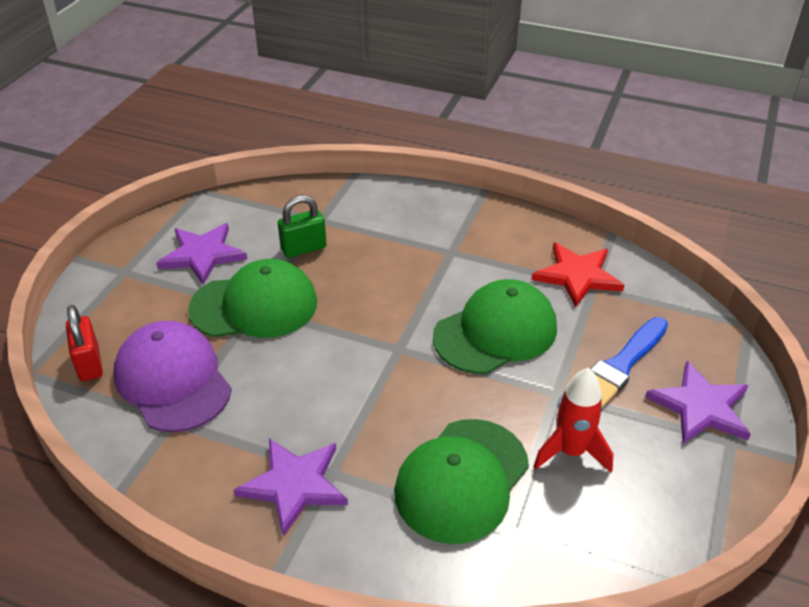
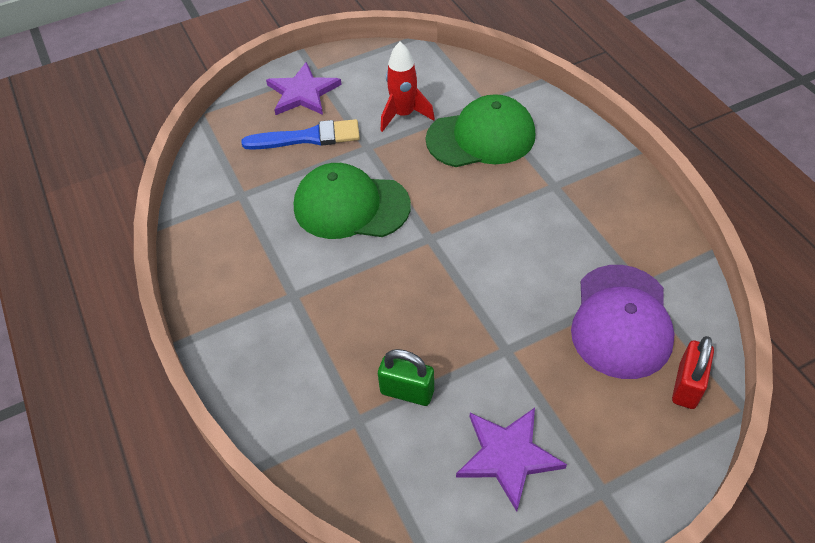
camera: 135 degrees left, 10 degrees up
green cap [188,259,317,338] -> none
purple star [234,438,348,537] -> none
red star [532,243,624,308] -> none

